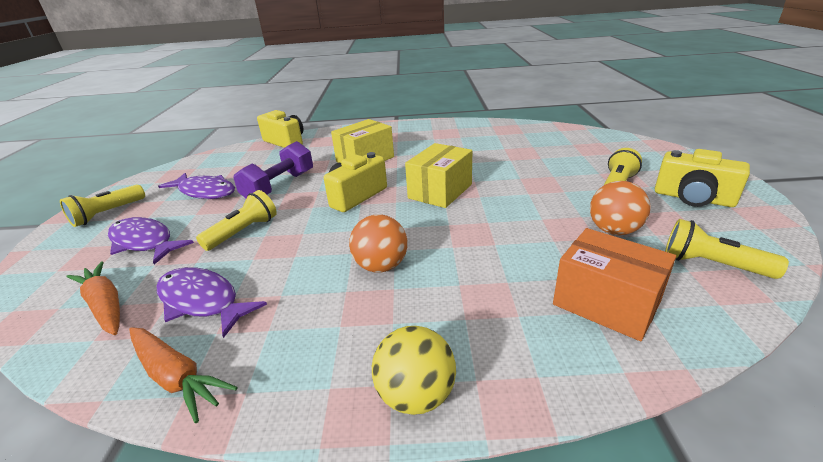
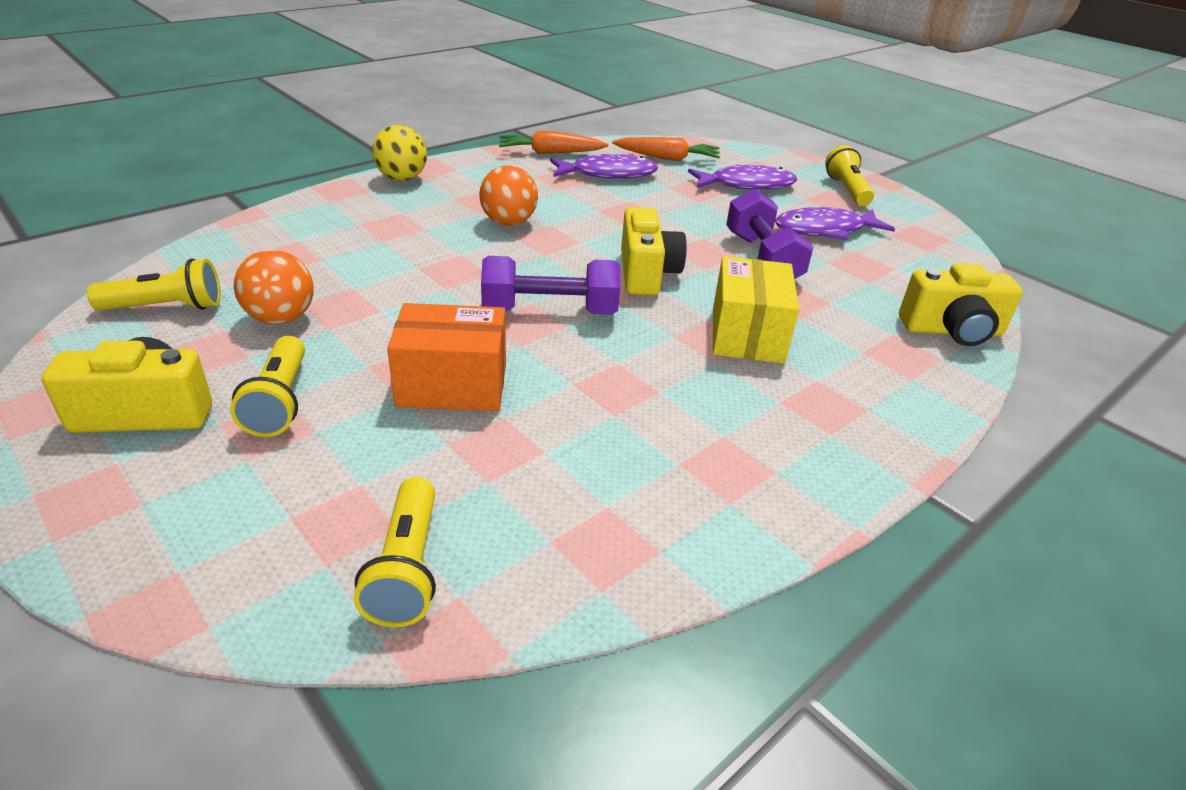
camera: 135 degrees right, 5 degrees up
yellow flashlight [196,190,277,251] -> yellow flashlight moved to [354,477,436,627]
yellow box [405,143,472,208] -> purple dumbbell [481,256,620,315]
orange box [553,228,676,341] -> orange box moved to [387,303,506,411]

